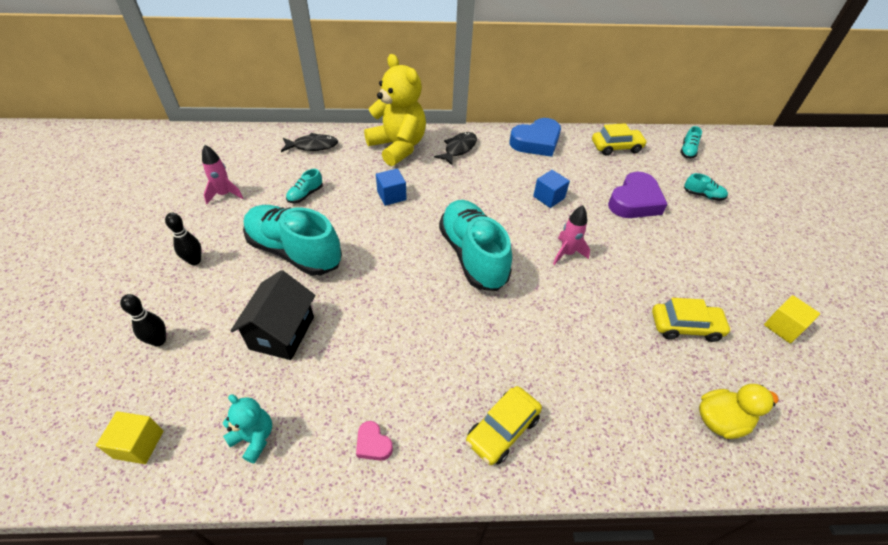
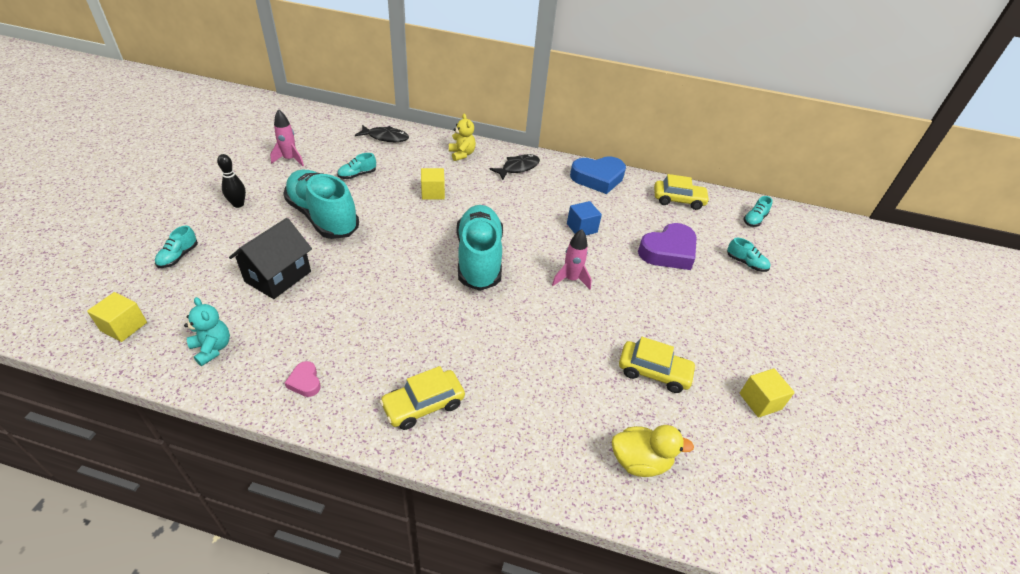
camera: 15 degrees right, 5 degrees down
black bowling pin [120,294,166,347] -> turquoise shoe [155,226,198,268]
yellow teddy bear [364,54,426,166] -> yellow teddy bear [449,114,476,161], size x0.48
blue cube [376,168,407,206] -> yellow cube [421,168,445,200]

